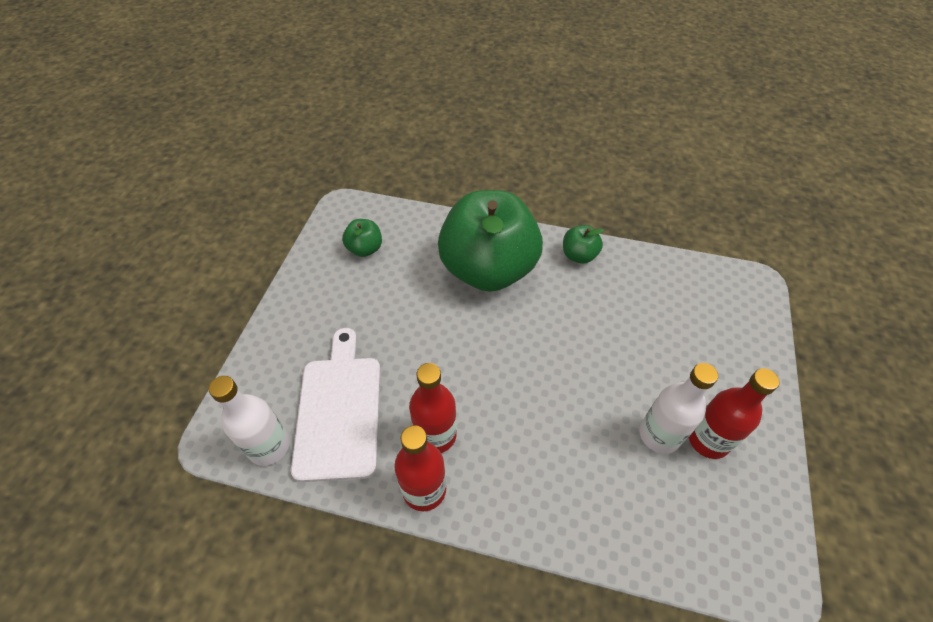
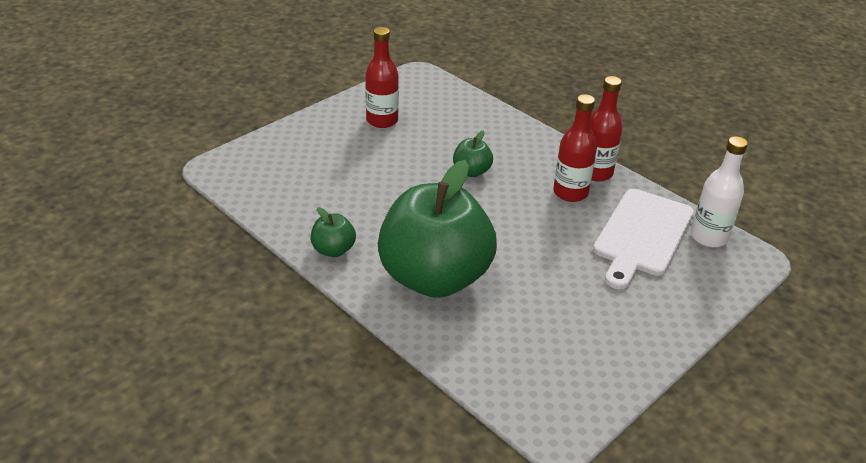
camera: 150 degrees left, 15 degrees down
green apple [342,219,382,257] -> green apple moved to [453,131,493,177]
white bottle [639,363,718,454] -> none

